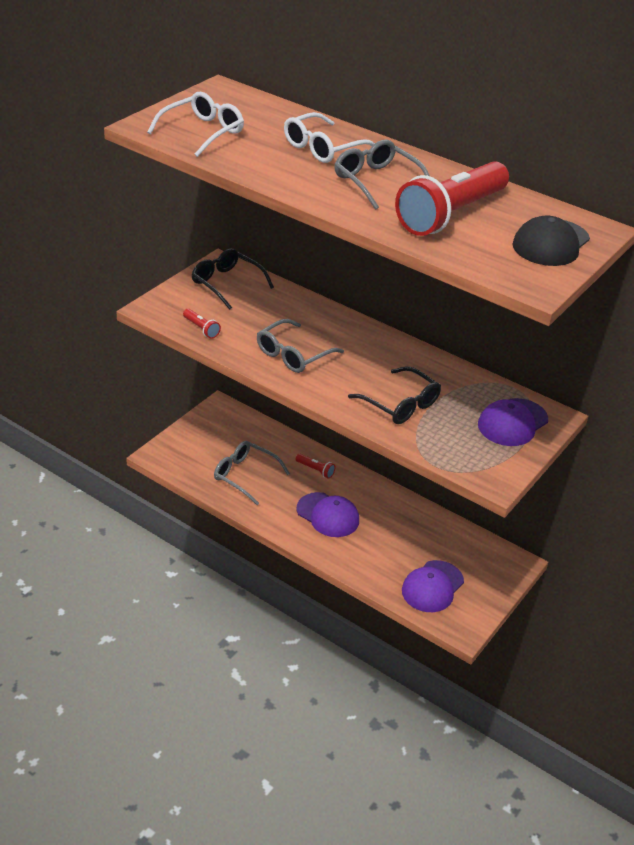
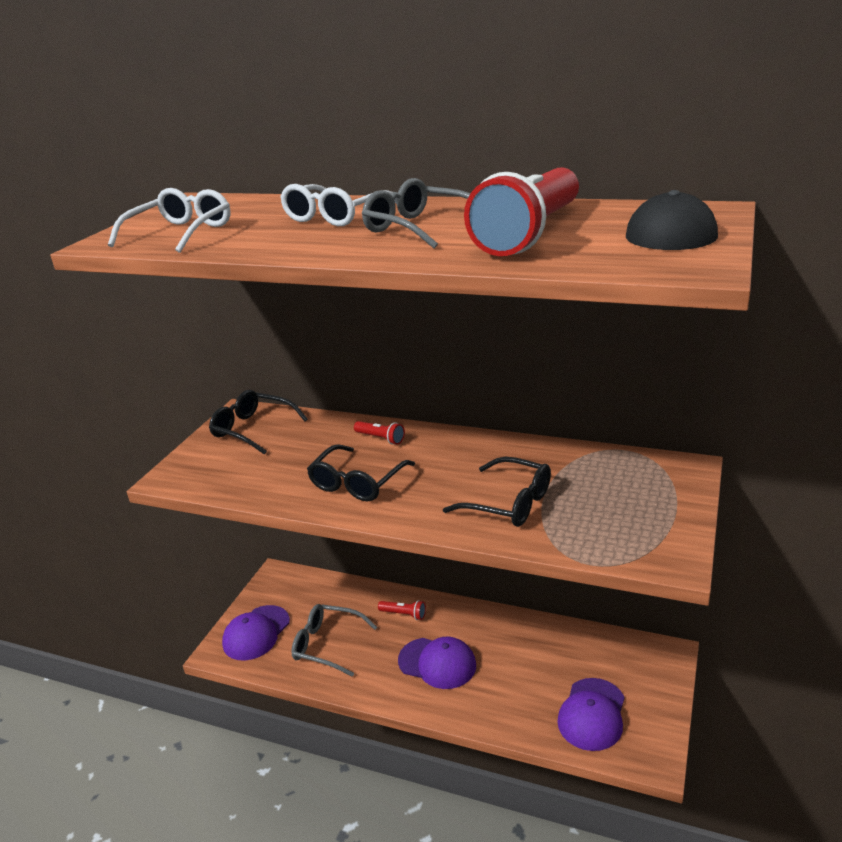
camera: 10 degrees left, 10 degrees down
red flashlight [183,309,221,339] -> red flashlight moved to [354,421,405,445]
grey glasses [257,319,344,373] -> black glasses [307,444,415,501]
purple cap [478,398,548,446] -> purple cap moved to [222,605,290,661]

